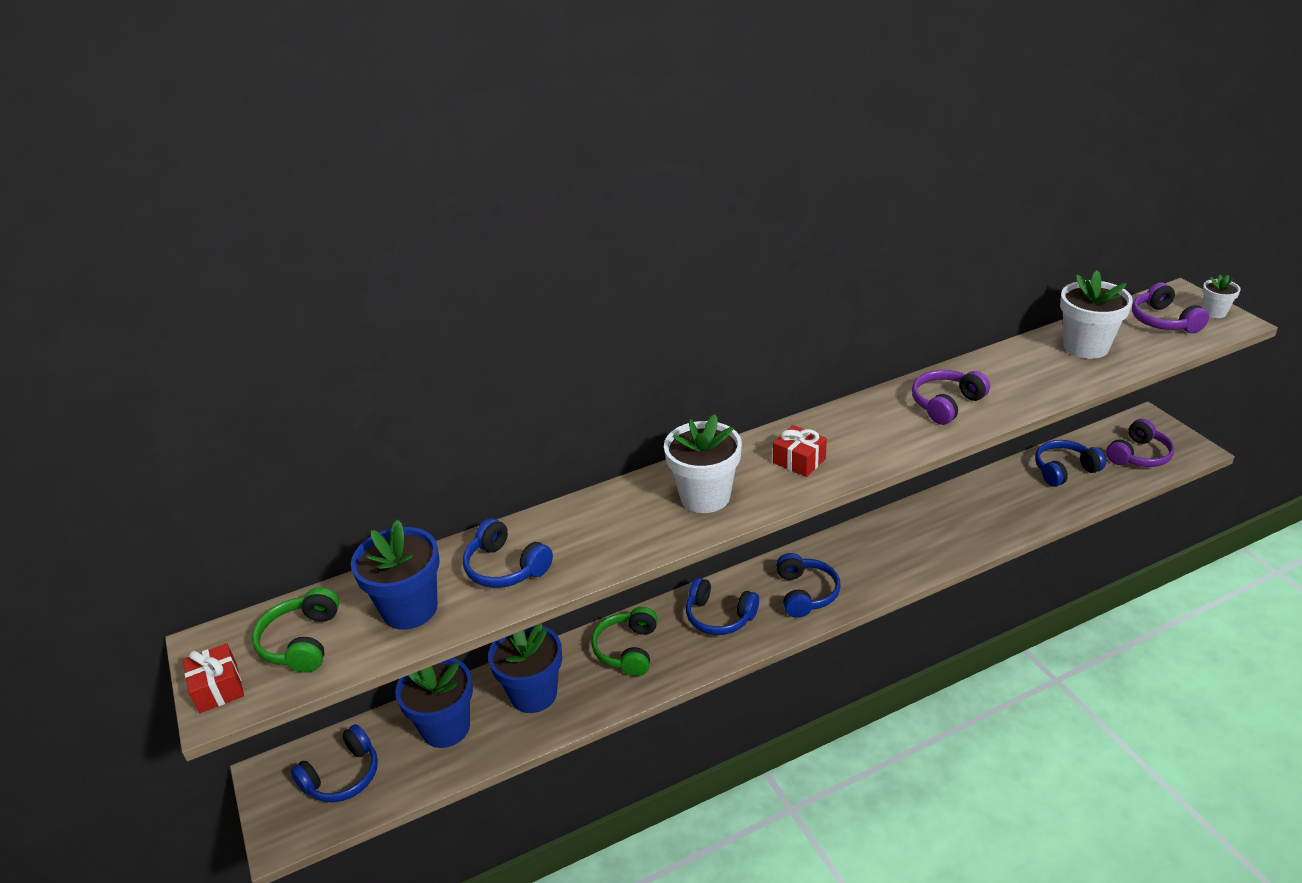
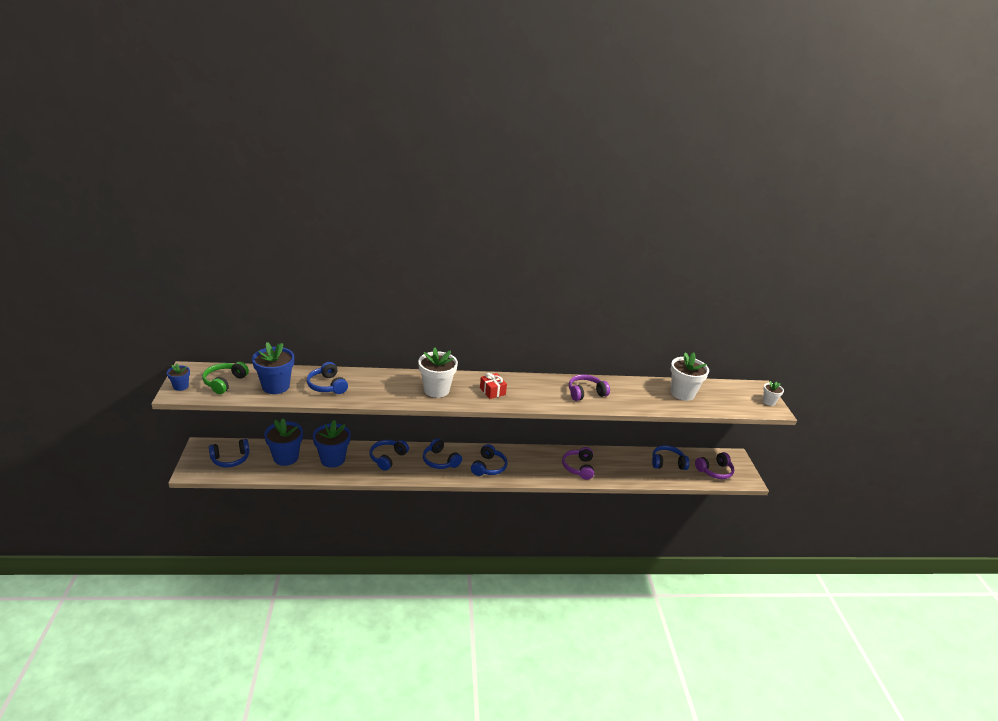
camera: 15 degrees right, 5 degrees down
red gift [183,643,244,713] -> blue flower pot [167,363,190,391]
green headphones [591,607,658,676] -> blue headphones [370,440,409,471]
purple headphones [1132,282,1209,333] -> purple headphones moved to [562,447,594,480]

